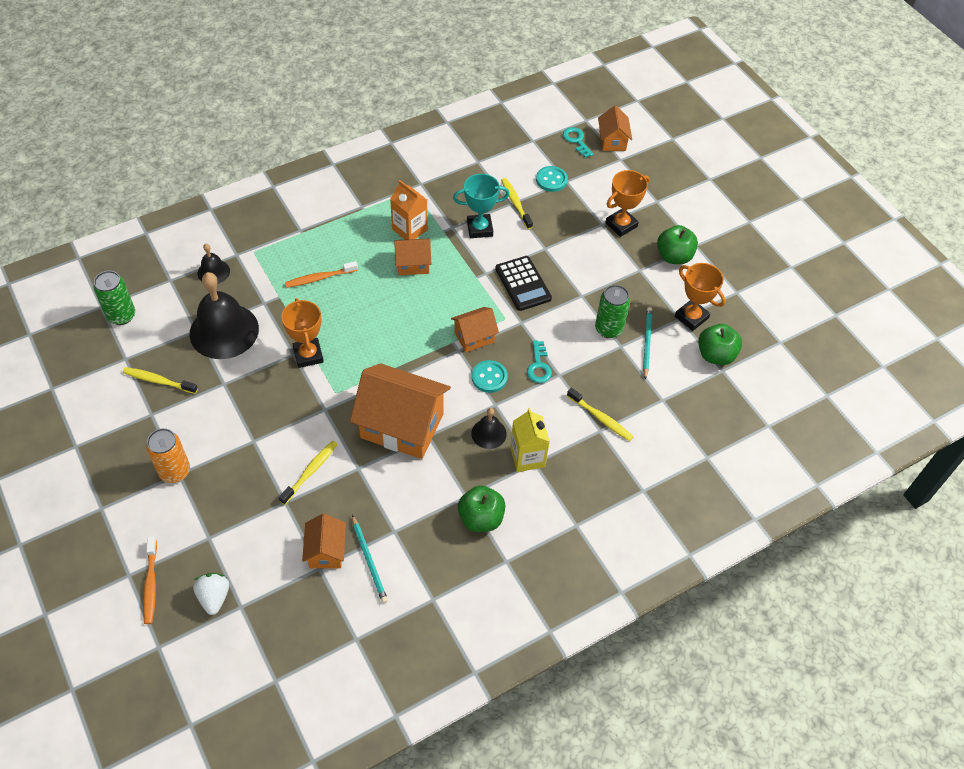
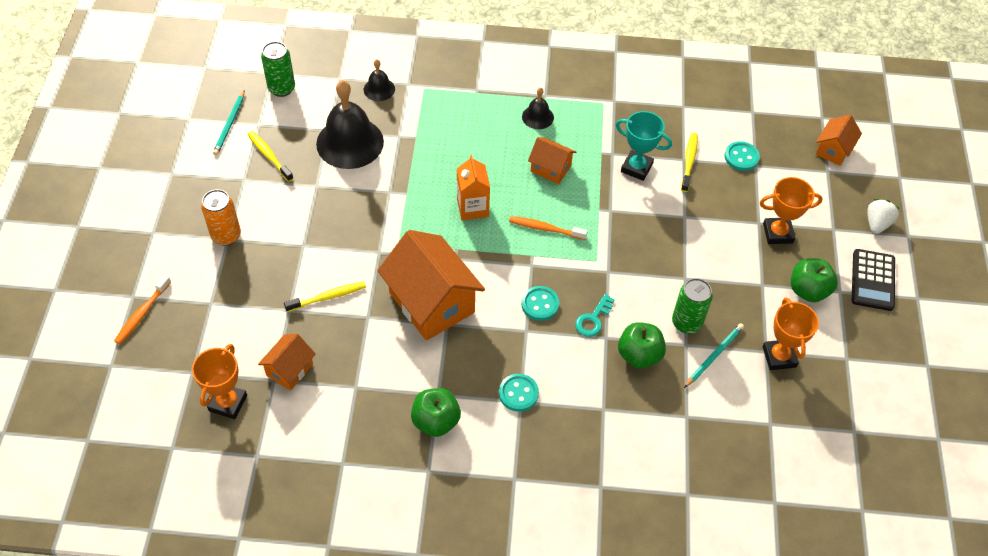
camera: 35 degrees right, 0 degrees up
white strawberry [193,573,229,615] -> white strawberry moved to [867,199,900,234]
orange trophy [281,298,324,368] -> orange trophy moved to [192,344,247,419]
orange toothbrush [285,261,358,288] -> orange toothbrush moved to [509,216,587,240]
turquoise pencil [352,515,388,603] -> turquoise pencil moved to [213,90,245,155]
orange carton [390,180,428,240] -> orange carton moved to [457,155,490,220]
orange house [451,307,499,352] -> none
black bell [471,408,507,449] -> black bell moved to [522,87,554,129]
black calculator [495,256,552,311] -> black calculator moved to [852,249,895,311]
yellow carton [510,408,550,472] -> turquoise button [499,374,539,412]
turquoise key [563,127,594,158] -> none
yellow toothbrush [567,388,633,441] -> none
green apple [698,324,742,365] -> green apple moved to [618,322,666,369]

